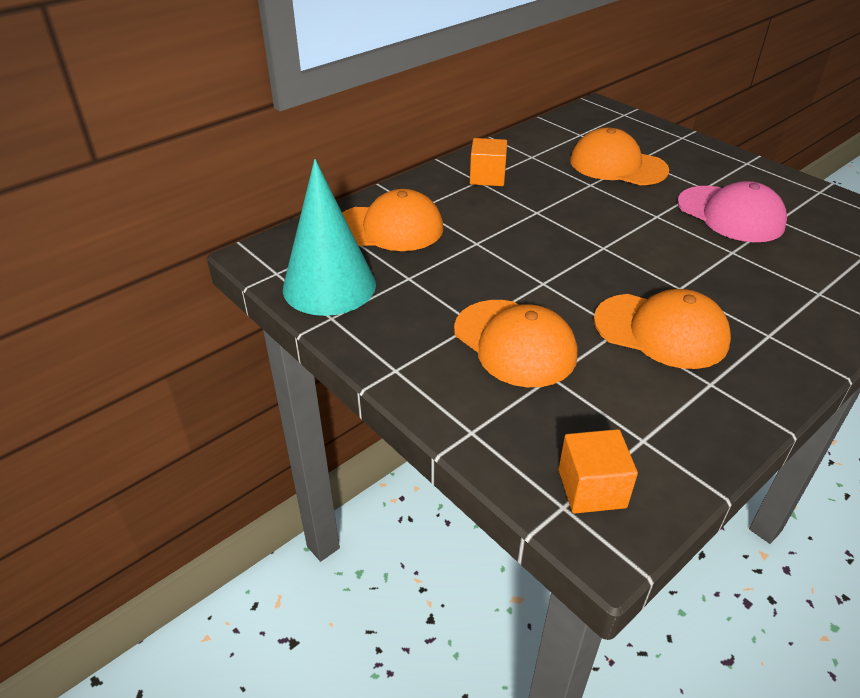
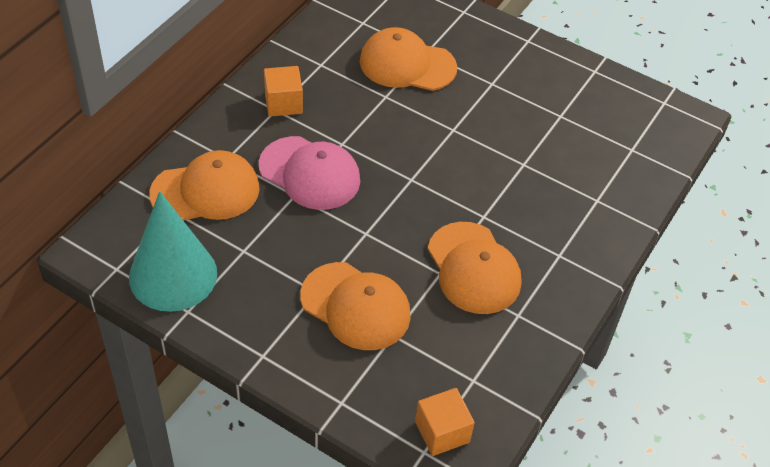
camera: 20 degrees left, 10 degrees up
orange cap [594,289,731,369] -> orange cap turned 60 degrees clockwise [428,222,521,314]
pink cap [677,181,787,242] -> pink cap moved to [259,136,360,210]

